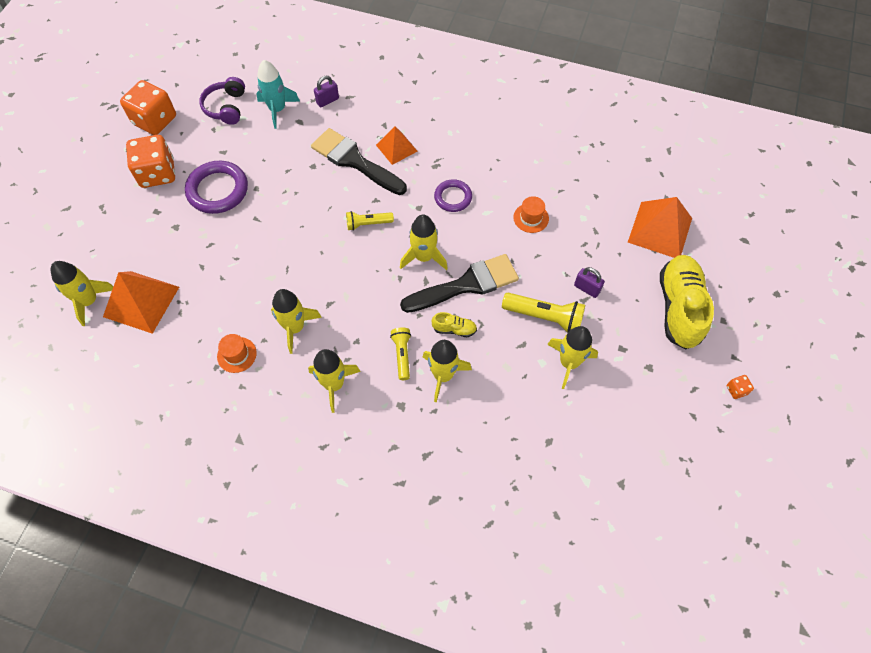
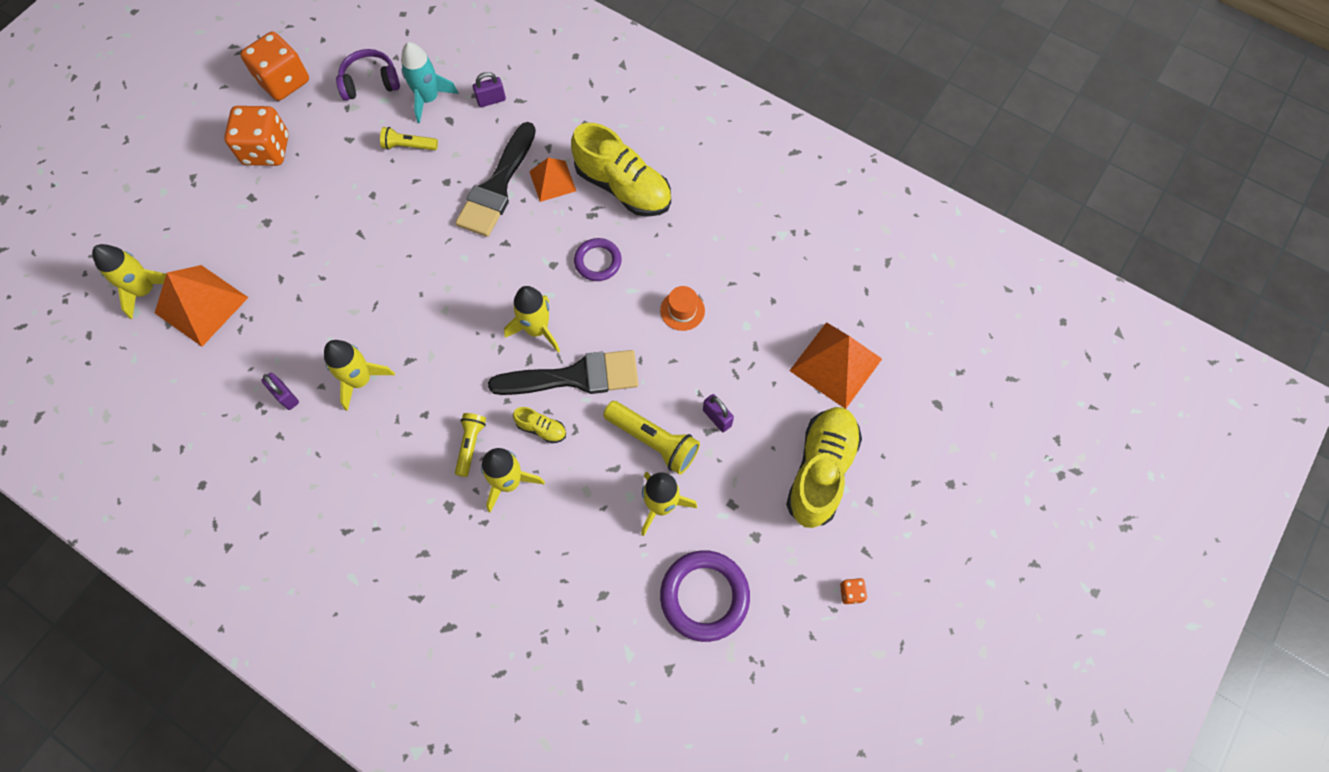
camera: 15 degrees right, 5 degrees up
purple ring [185,161,248,214] -> purple ring moved to [660,550,750,642]
purple headphones [199,77,245,125] -> purple headphones turned 60 degrees clockwise [336,49,400,101]
orange hat [217,334,257,373] -> purple padlock [261,373,299,410]
yellow rocket [308,349,361,413] -> none
black brush [311,128,407,195] -> black brush turned 120 degrees counterclockwise [455,122,536,237]
yellow flashlight [346,211,394,231] -> yellow flashlight moved to [380,127,438,150]
none -> yellow shoe [571,123,671,217]

